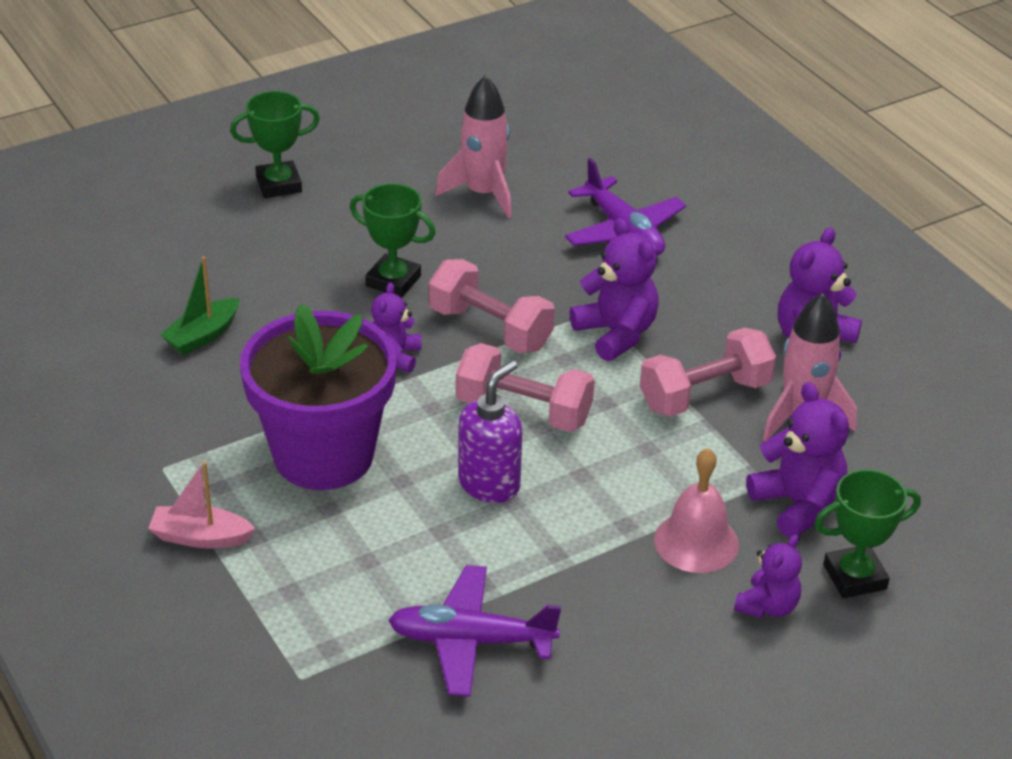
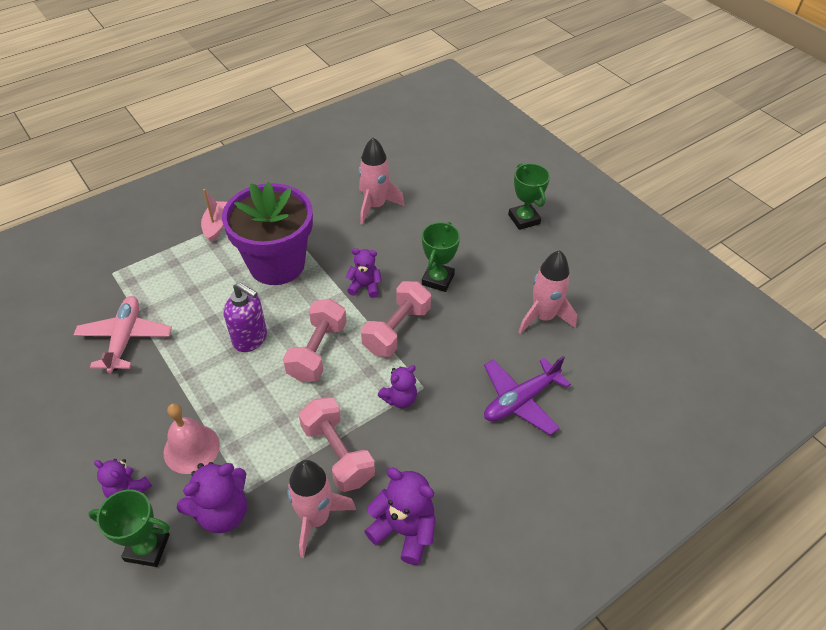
camera: 85 degrees right, 10 degrees up
green boat [160,256,239,355] -> pink rocket [359,137,405,225]
purple plane [388,565,561,697] -> pink plane [74,296,172,373]
purple teddy bear [569,218,659,361] -> purple teddy bear [378,365,417,408], size x0.64
green trophy [814,469,921,598] -> green trophy turned 60 degrees counterclockwise [88,489,170,567]

